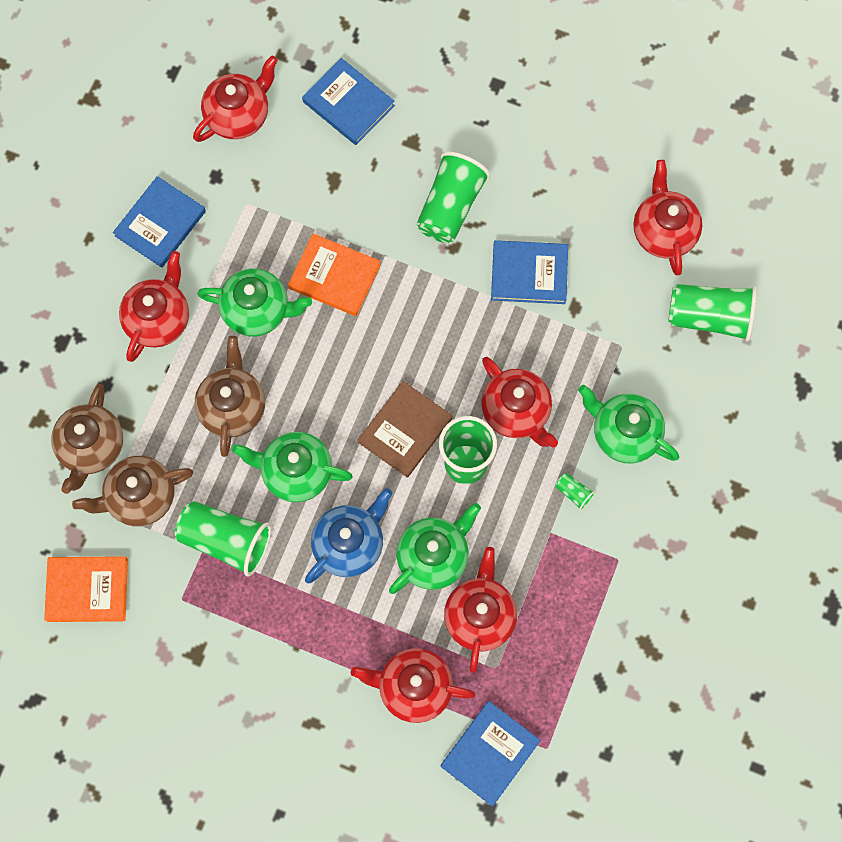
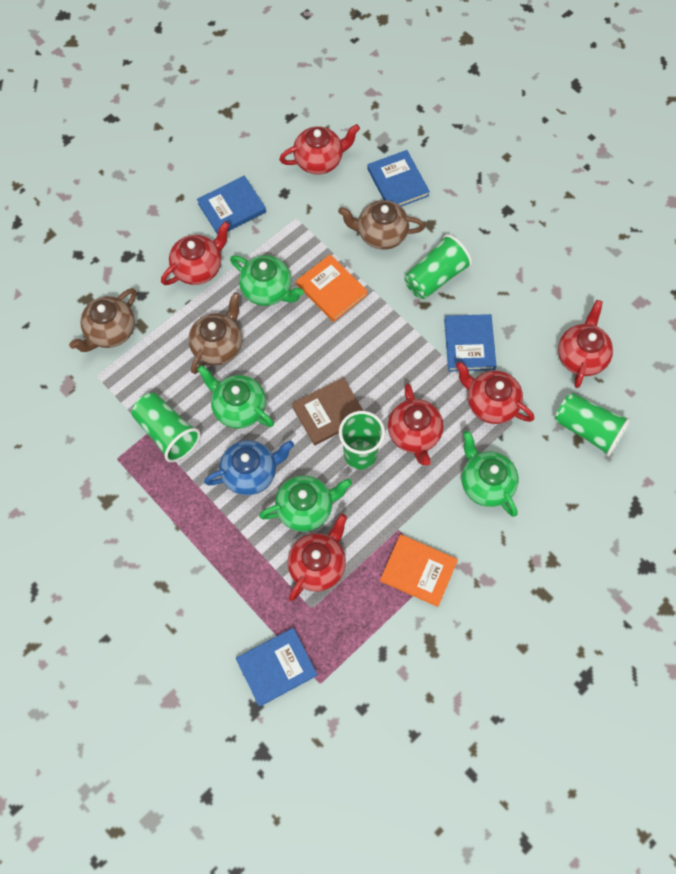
camera: 25 degrees right, 5 degrees down
orange book [44,556,128,622] -> orange book moved to [380,534,458,607]
brown teapot [72,456,193,527] -> brown teapot moved to [338,200,425,250]
red teapot [351,648,475,723] -> red teapot moved to [456,362,534,424]
blue book [491,240,568,304] -> blue book turned 60 degrees clockwise [444,314,496,372]
green cup [556,473,595,511] -> none

